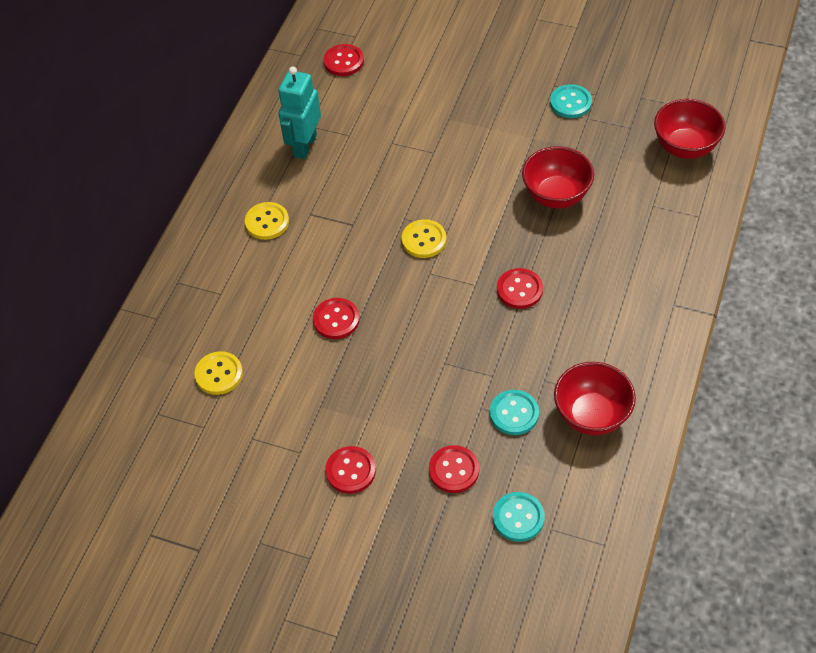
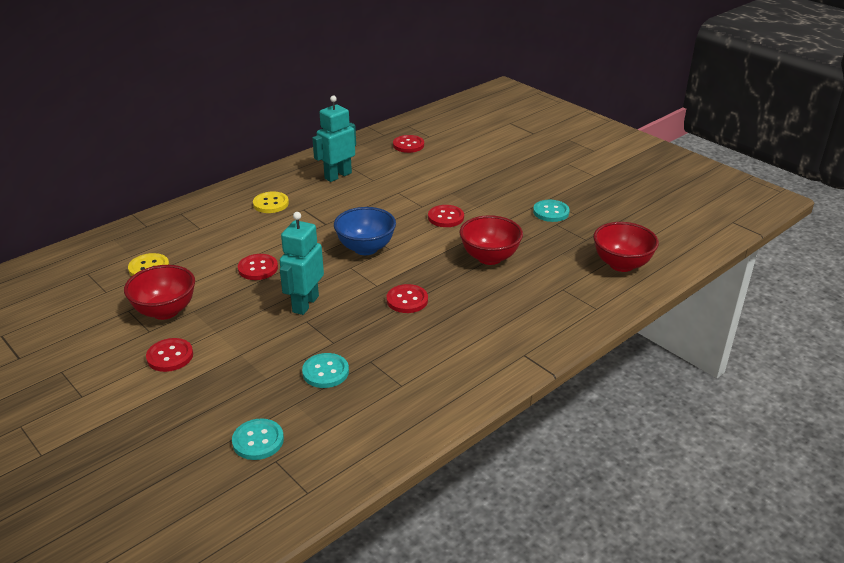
camera: 25 degrees right, 20 degrees down
yellow button [402,219,446,258] -> blue bowl [334,207,396,255]
red button [429,445,479,493] -> red button moved to [428,205,464,227]
red bowl [554,362,636,435] -> red bowl moved to [124,265,195,320]
none -> turquoise robot [280,212,324,315]

